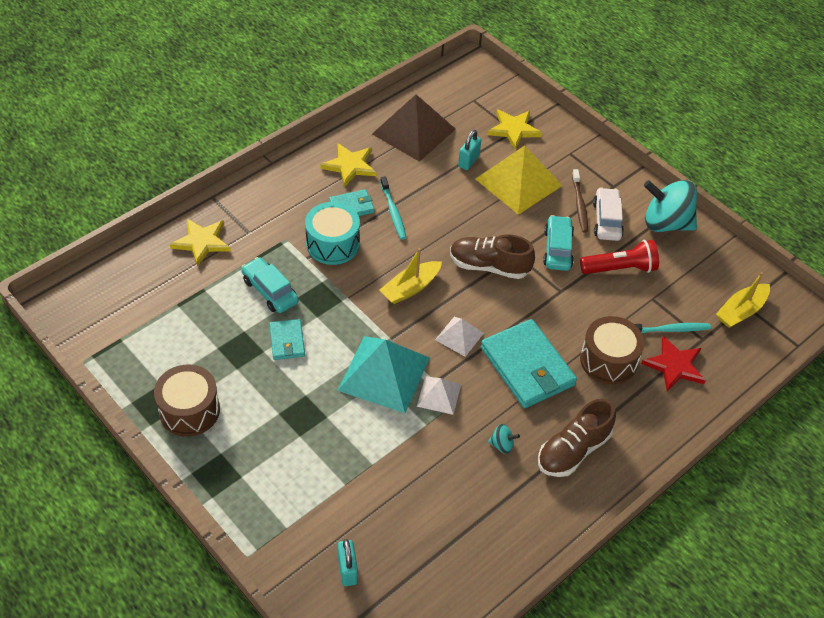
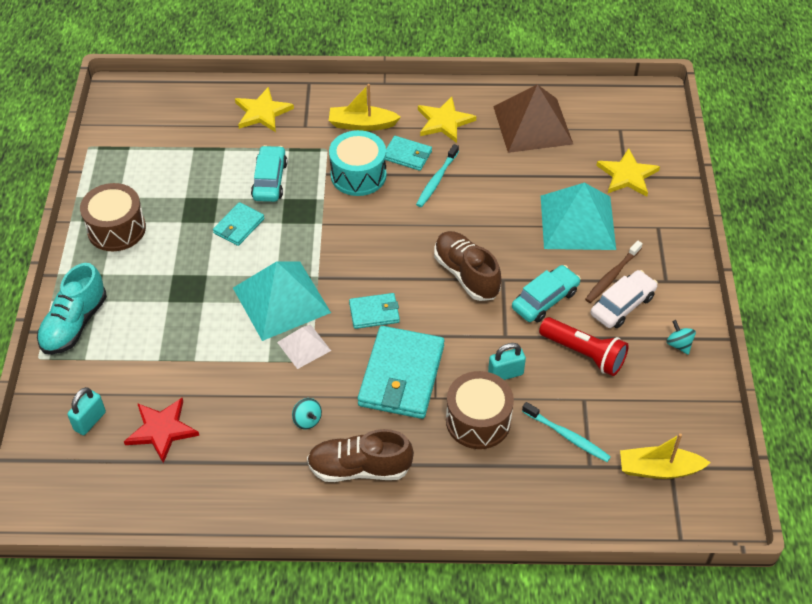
camera: 45 degrees right, 0 degrees up
yellow boat [380,248,442,304] -> yellow boat moved to [329,84,401,131]
white pyramid [435,317,484,357] -> turquoise wallet [349,293,400,329]
turquoise padlock [458,130,481,170] -> turquoise padlock moved to [488,343,526,380]
yellow pyramid [475,146,563,215] -> turquoise pyramid [541,183,616,250]
red star [641,336,706,392] -> red star moved to [124,398,199,463]
turquoise spinning top [644,180,697,232] -> turquoise spinning top [666,320,696,355], size x0.42
none -> turquoise shoe [37,263,107,354]

